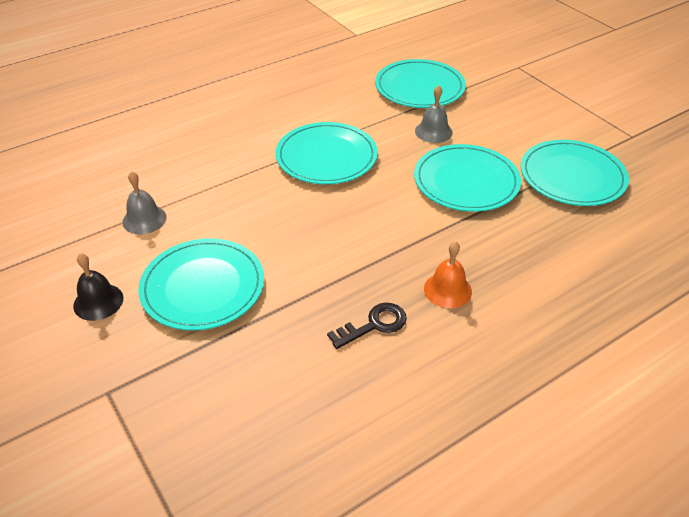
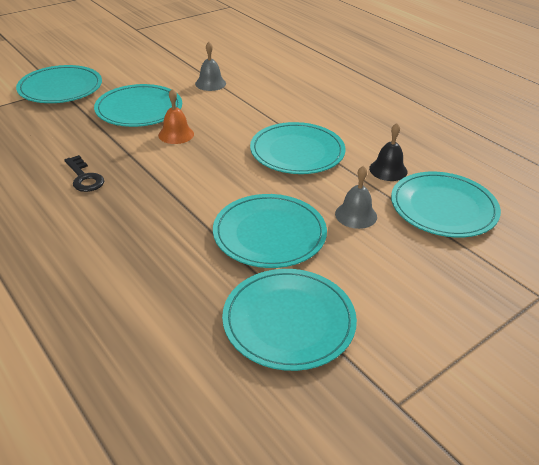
camera: 85 degrees right, 5 degrees down
black bell [73,253,123,321] -> black bell moved to [369,123,408,181]
orange bell [424,241,472,308] -> orange bell moved to [158,89,194,144]
none -> turquoise plate [16,65,102,103]

